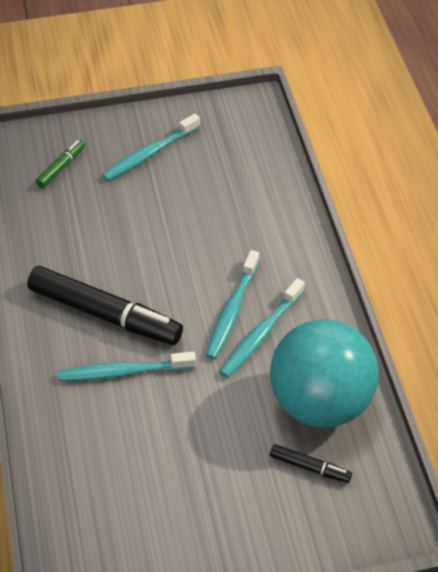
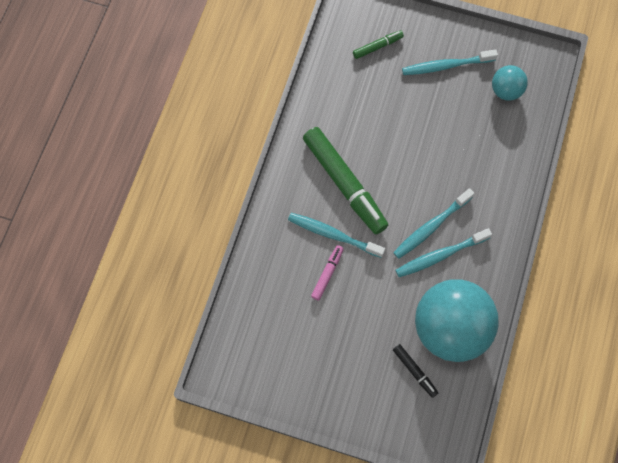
camera: 30 degrees right, 20 degrees up
black marker [27,266,183,345] -> green marker [303,127,388,235]
none -> pink marker [311,245,344,300]
none -> turquoise ball [492,65,528,101]

